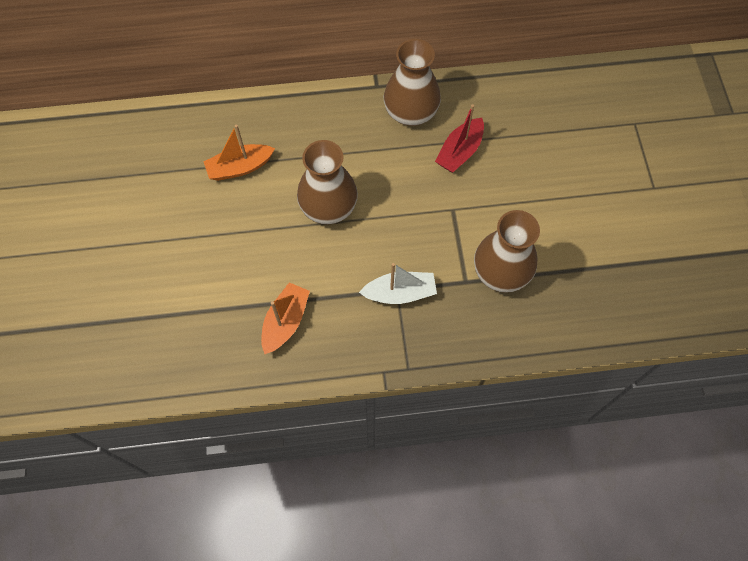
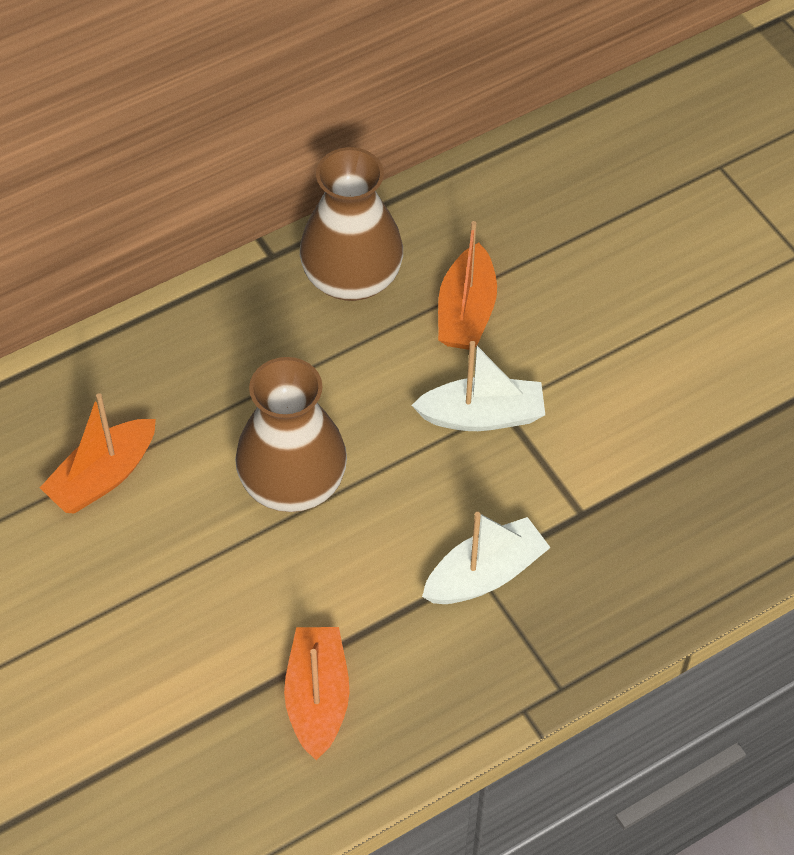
camera: 25 degrees left, 10 degrees down
red boat [435,104,484,173] -> orange boat [438,221,497,350]
brown vase [474,210,540,293] -> none
none -> white boat [412,341,545,431]

